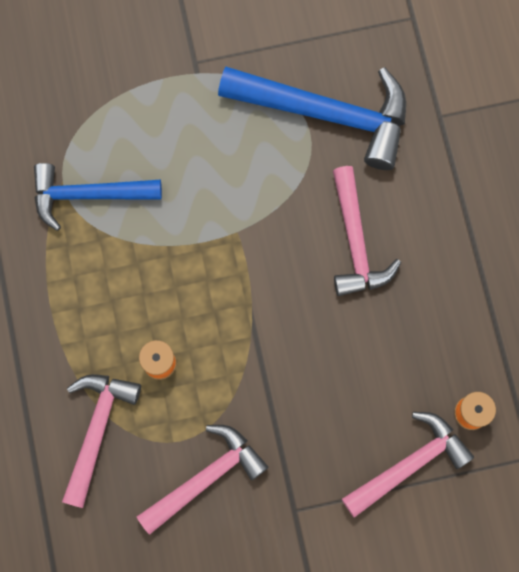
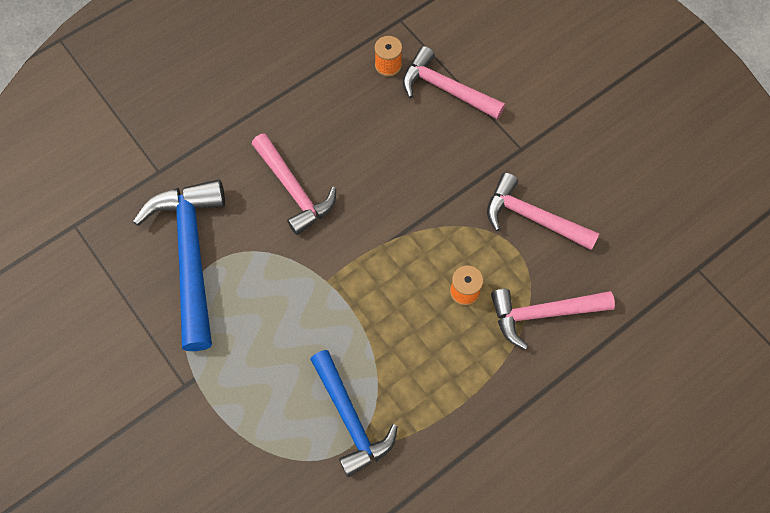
camera: 115 degrees left, 10 degrees down
pink hammer [333,166,401,296] -> pink hammer turned 90 degrees clockwise [252,133,336,235]

